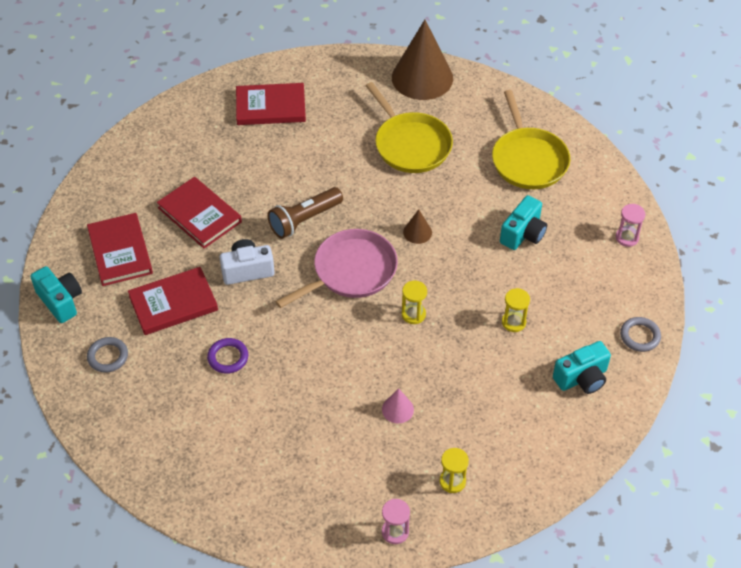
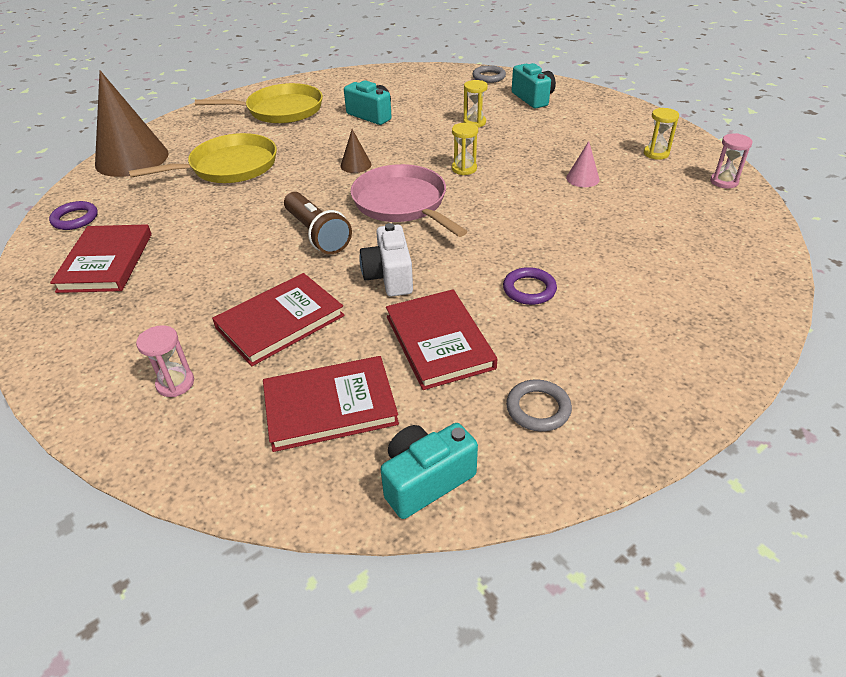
camera: 85 degrees left, 10 degrees down
pink hourglass [616,204,645,247] -> pink hourglass moved to [136,325,194,397]
none -> purple ring [49,201,98,230]

